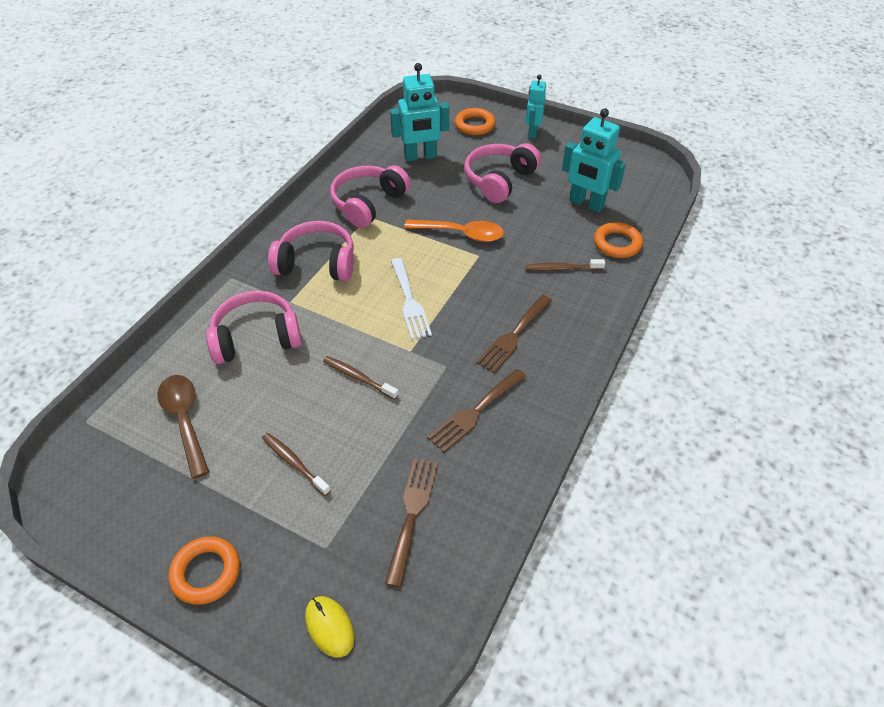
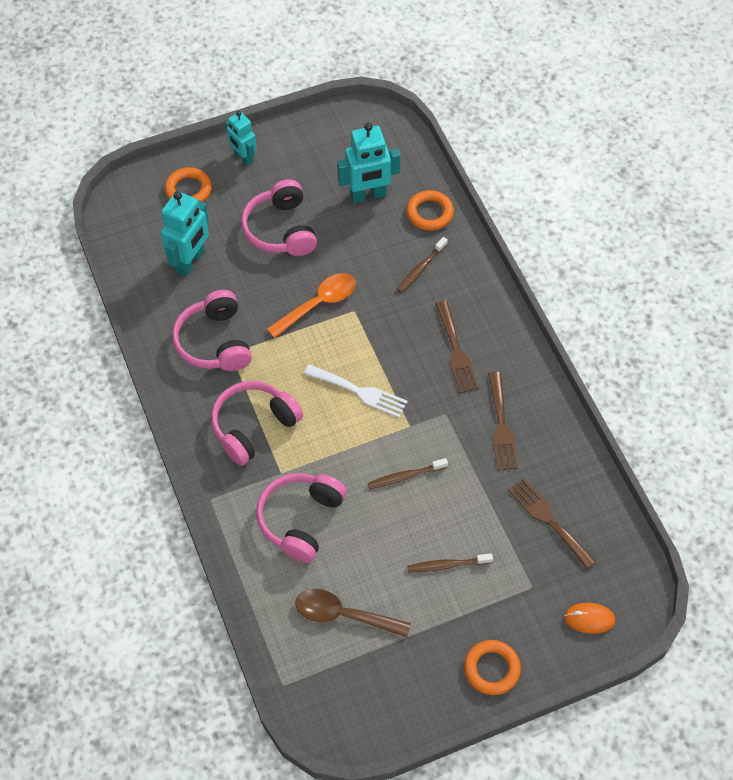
camera: 50 degrees left, 10 degrees up
yellow mouse [305,596,355,657] -> orange mouse [564,603,616,634]

